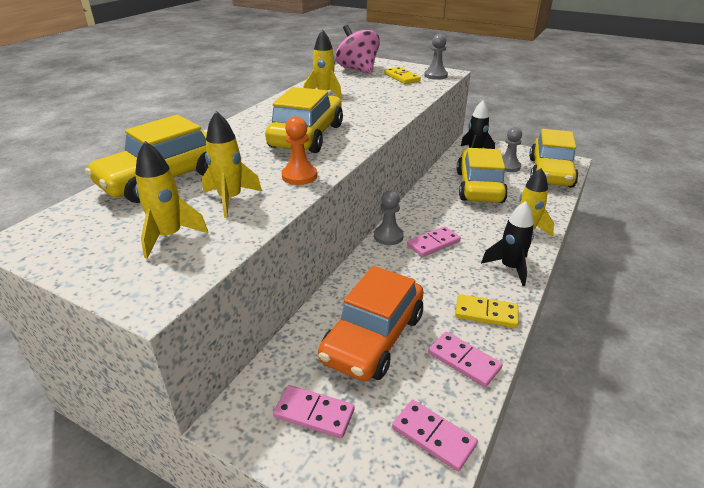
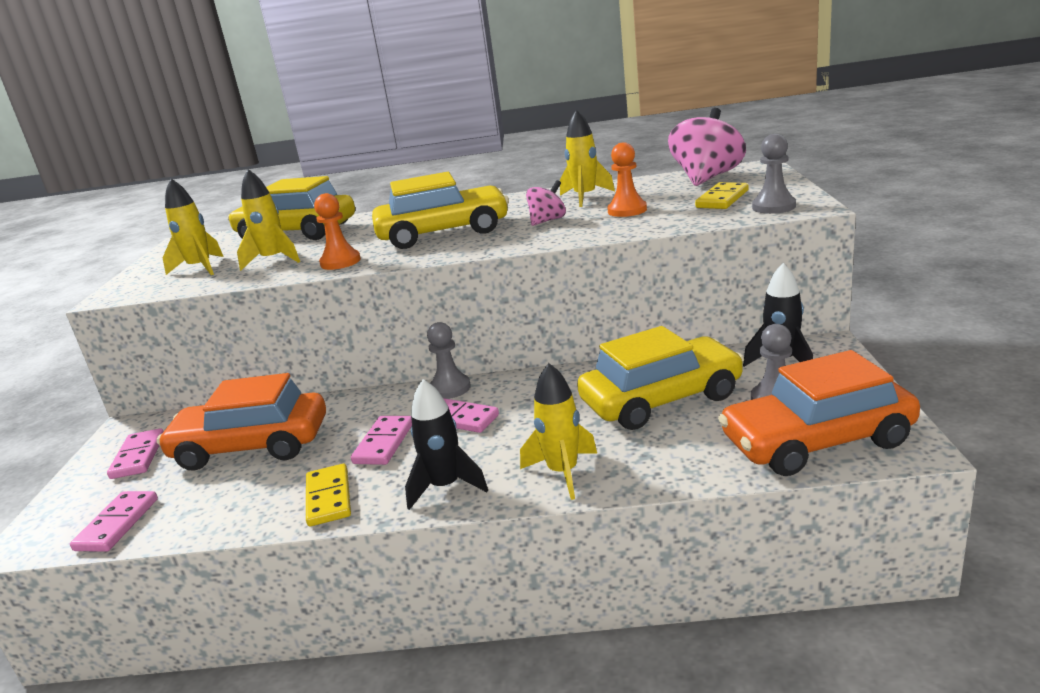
camera: 65 degrees right, 10 degrees down
pink domino [428,332,503,387] -> pink domino moved to [351,416,412,465]
yellow car [529,129,579,188] -> orange car [718,350,920,476]
none -> pink spinning top [526,180,566,226]
none -> orange pawn [607,142,647,217]

